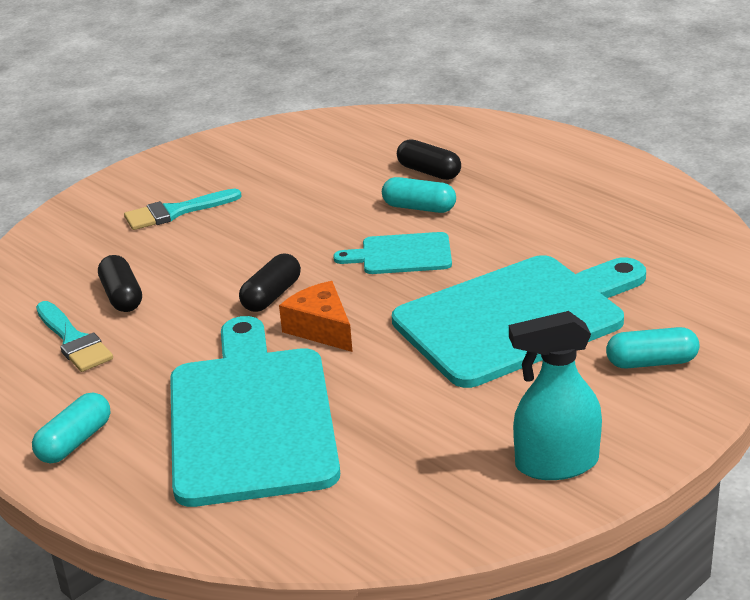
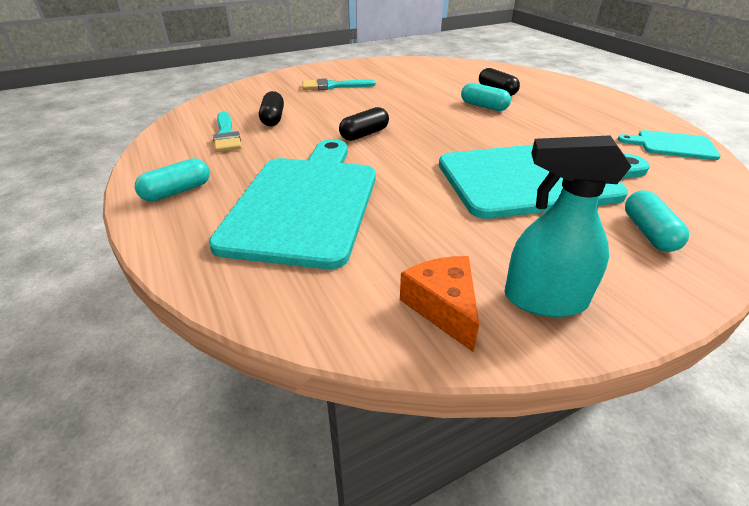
camera: 15 degrees right, 5 degrees up
orange cheese [279,281,353,352] -> orange cheese moved to [400,256,479,352]
turquoise cutting board [333,232,452,274] -> turquoise cutting board moved to [617,130,721,160]
turquoise capsule [606,327,700,369] -> turquoise capsule turned 75 degrees clockwise [625,190,689,252]

